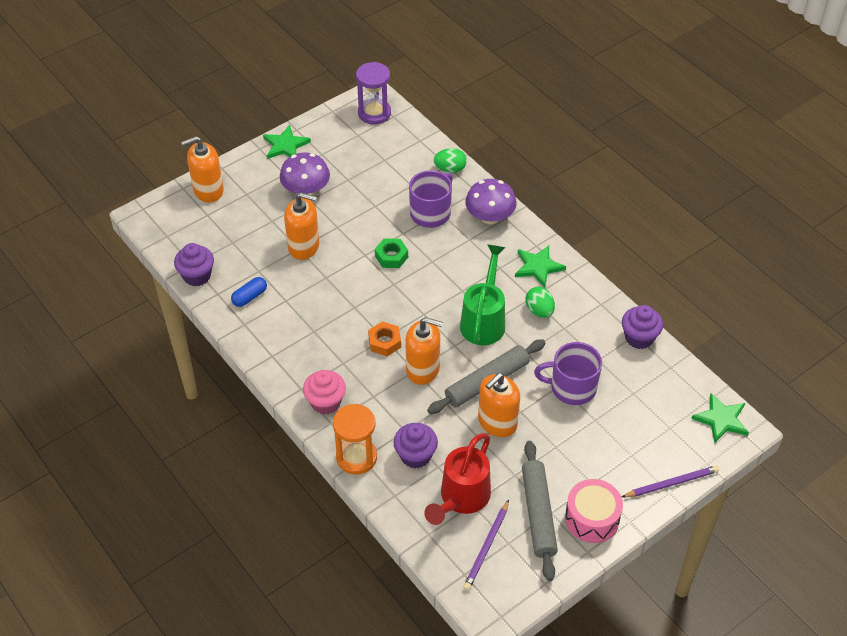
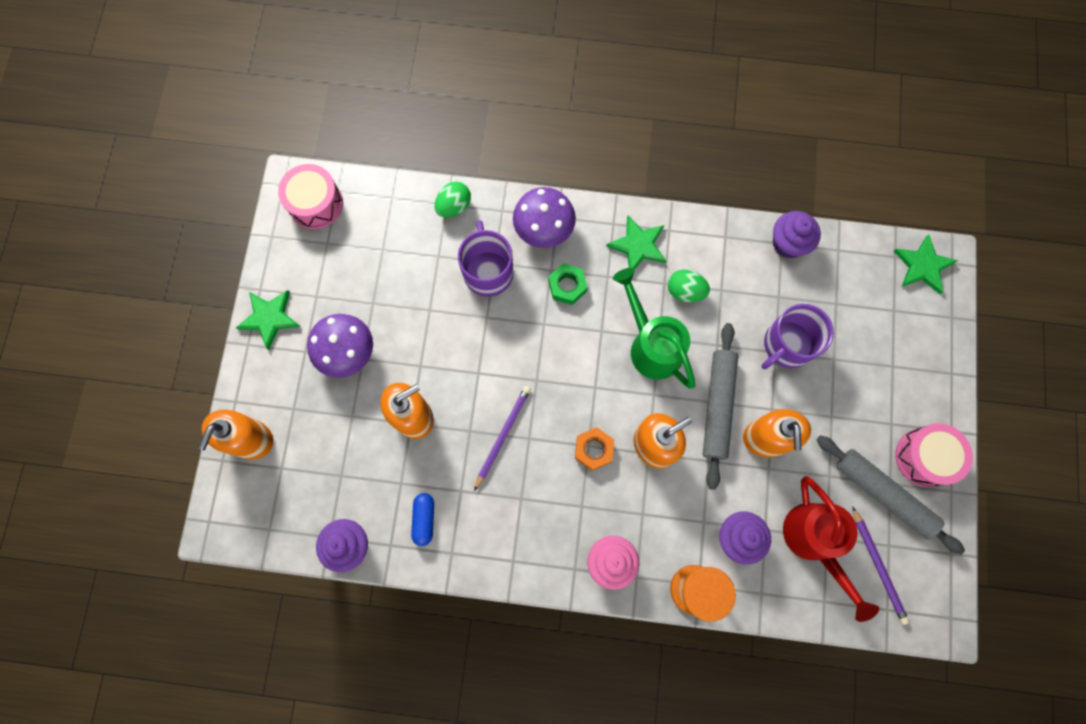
camera: 45 degrees left, 25 degrees up
purple hourglass [356,62,391,124] -> pink drum [278,164,343,229]
green nut [375,238,408,268] -> green nut moved to [548,263,587,305]
purple pencil [622,465,719,497] -> purple pencil moved to [474,386,531,491]

